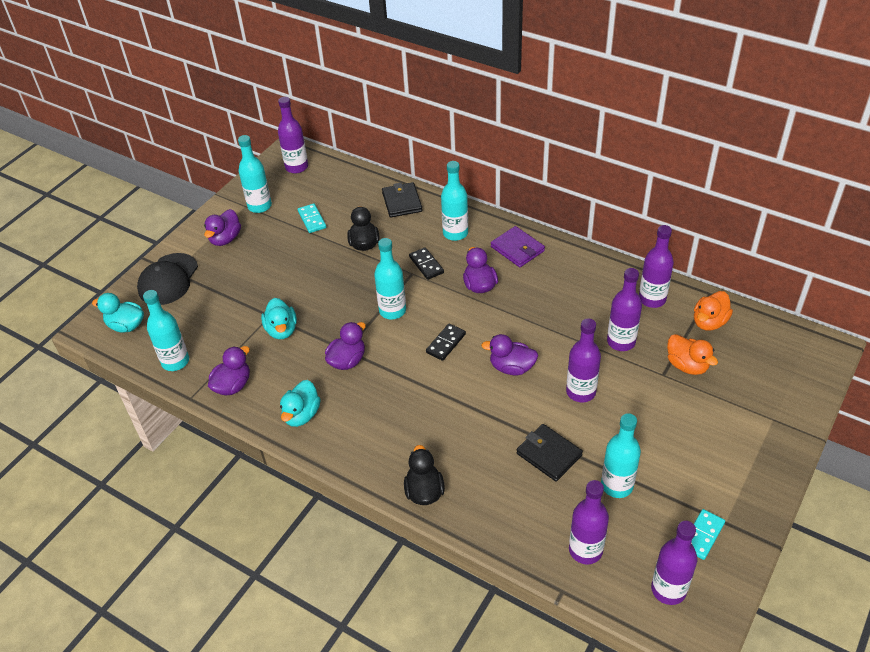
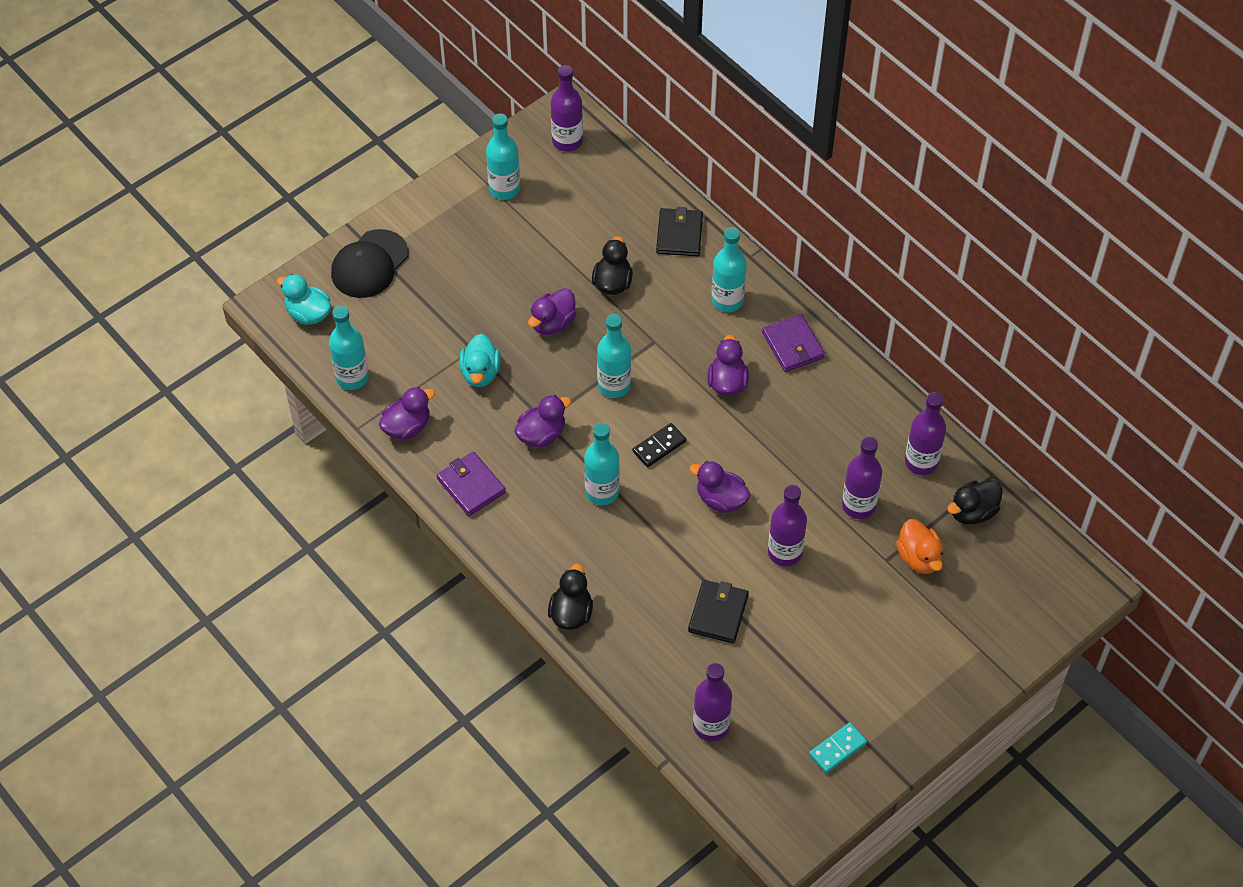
camera: 15 degrees right, 10 degrees up
purple duck [204,209,241,246] -> purple duck moved to [528,288,577,335]
turquoise duck [280,380,321,427] -> purple wallet [437,451,506,516]
turquoise domino [298,203,326,233] -> none
black domino [409,247,444,280] -> none
black wallet [516,424,583,482] -> black wallet turned 45 degrees clockwise [688,580,749,643]
turquoise bottle [601,413,641,498] -> turquoise bottle moved to [584,423,620,505]
purple bottle [651,521,697,605] -> none
orange duck [694,291,733,331] -> black duck [947,480,1003,525]

